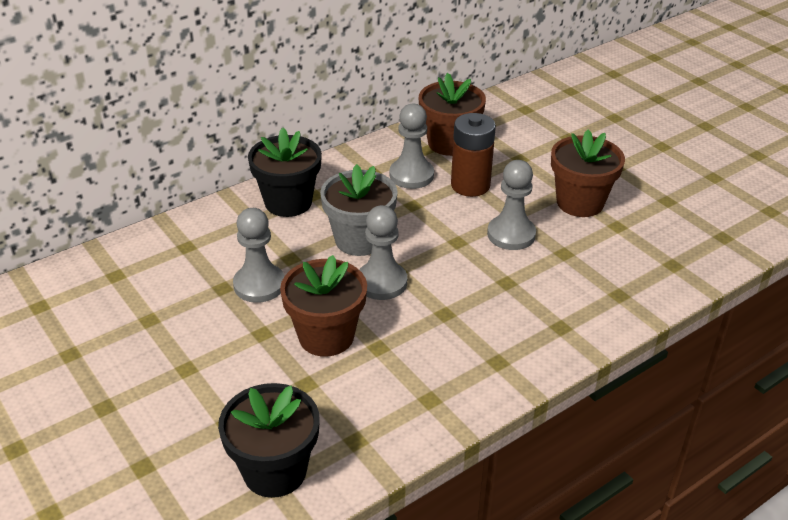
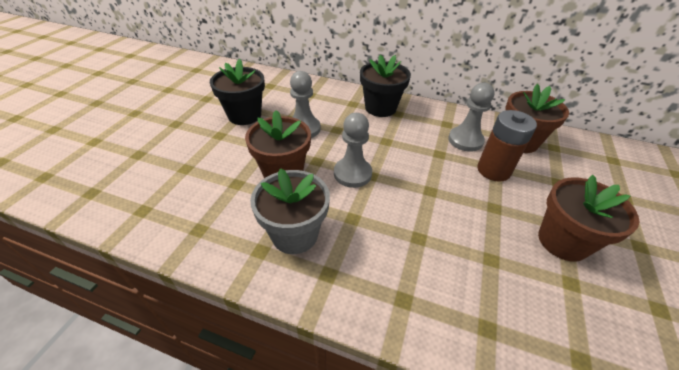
camera: 55 degrees right, 5 degrees up
black flower pot [218,383,320,498] -> black flower pot moved to [210,59,265,125]
grey flower pot [320,164,398,256] -> grey flower pot moved to [250,168,330,254]
grey pawn [487,160,536,250] -> none

